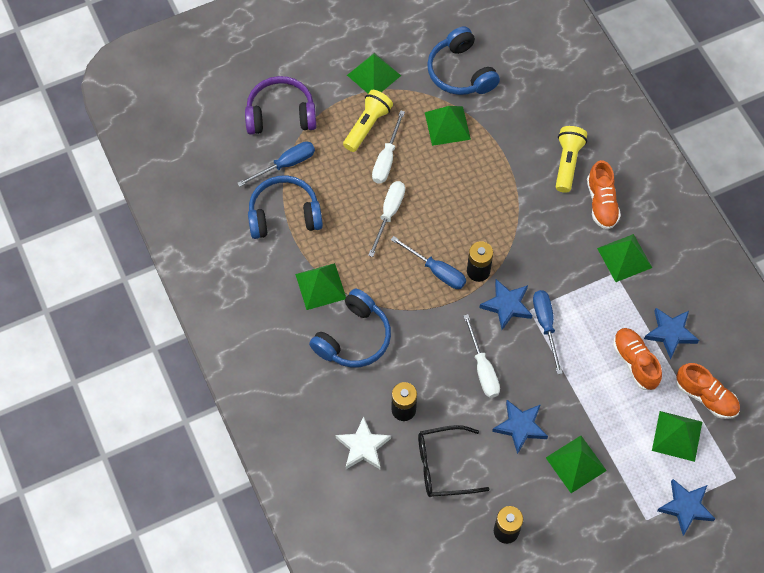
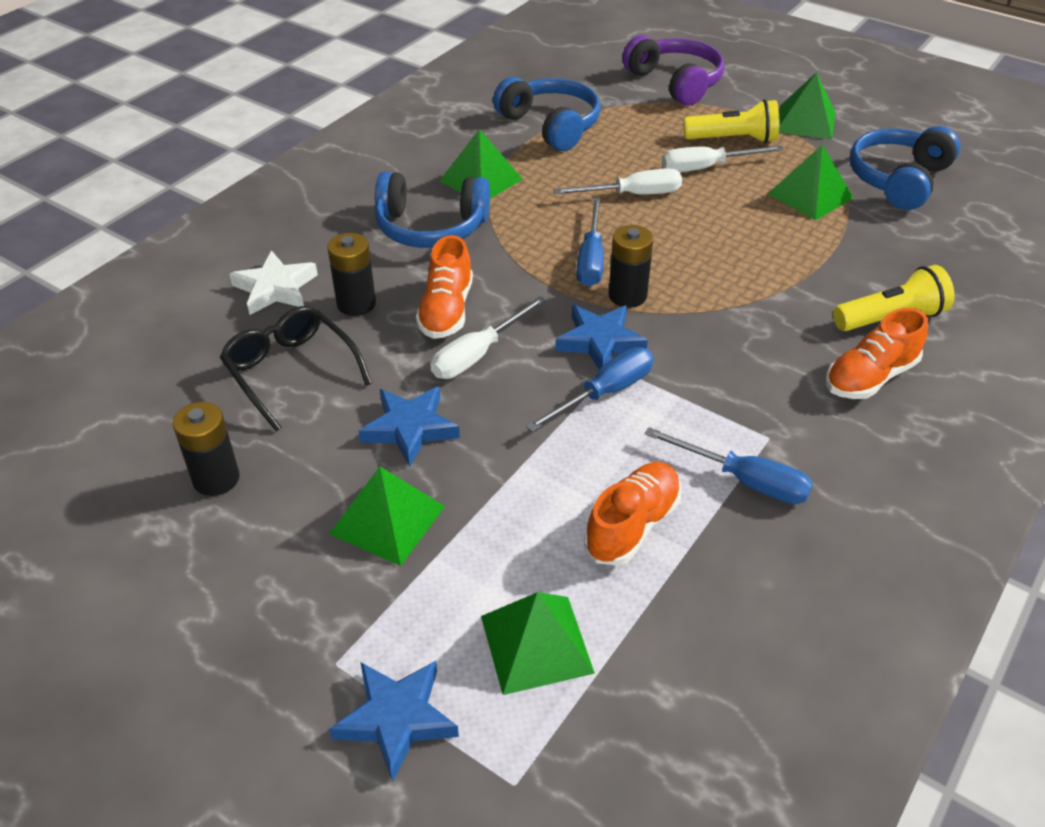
camera: 60 degrees right, 20 degrees down
blue screwdriver [237,141,315,187] -> blue screwdriver moved to [645,427,813,504]
green pyramid [597,234,652,282] -> none
blue star [644,308,699,359] -> none
orange shoe [676,363,740,419] -> orange shoe moved to [416,235,473,339]

